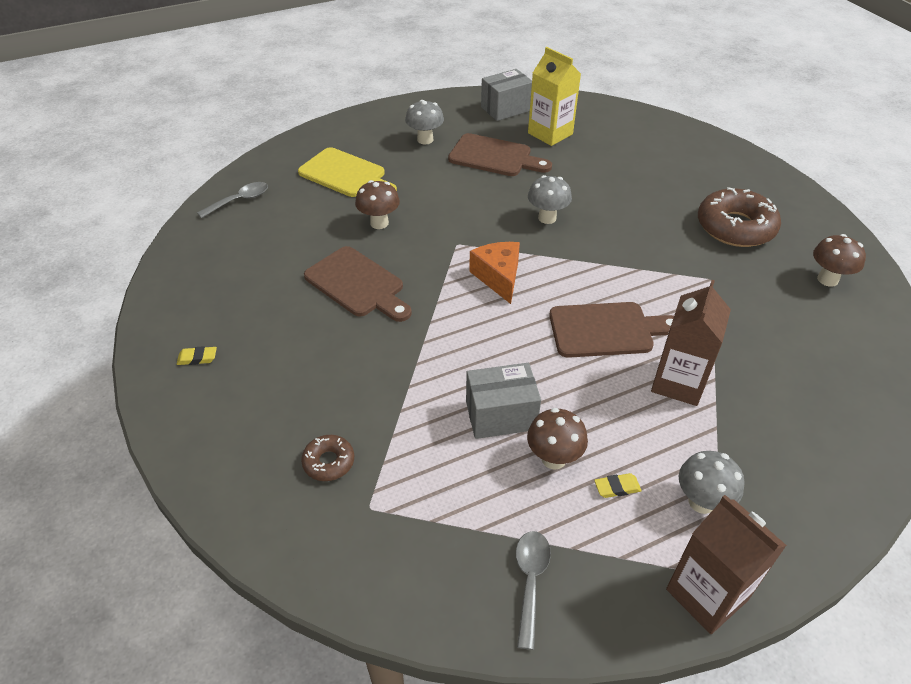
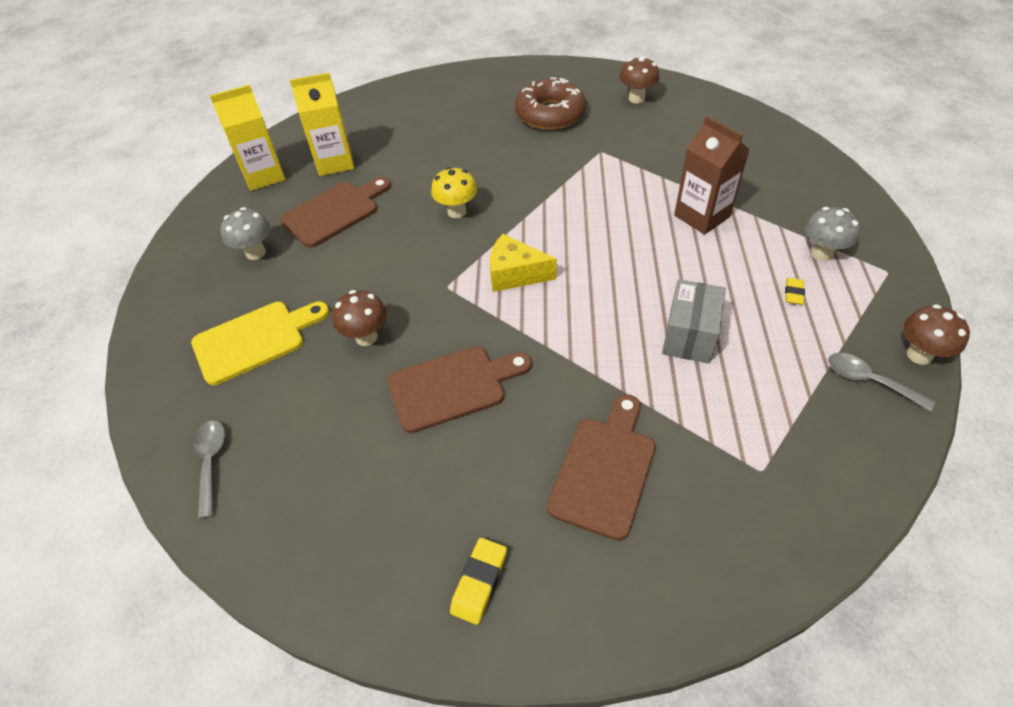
camera: 60 degrees left, 5 degrees up
yellow eraser [177,346,217,365] -> yellow eraser [450,538,507,625], size x1.52
brown donut [301,435,354,481] -> none
orange cheese [469,242,520,304] -> yellow cheese [490,234,557,292]
grey box [481,69,532,121] -> yellow carton [210,85,286,191]
brown mushroom [527,408,588,470] -> brown mushroom moved to [903,304,970,365]
grey mushroom [528,175,572,224] -> yellow mushroom [431,167,477,218]
brown cutting board [549,302,674,358] -> brown cutting board moved to [547,394,656,541]
brown carton [666,495,787,634] -> none

